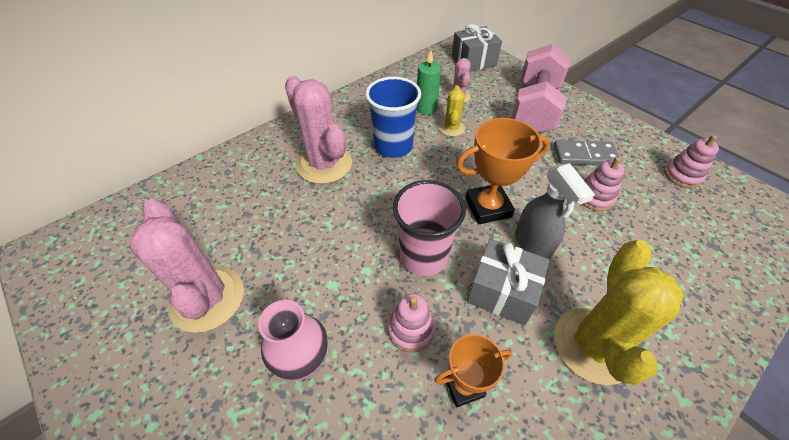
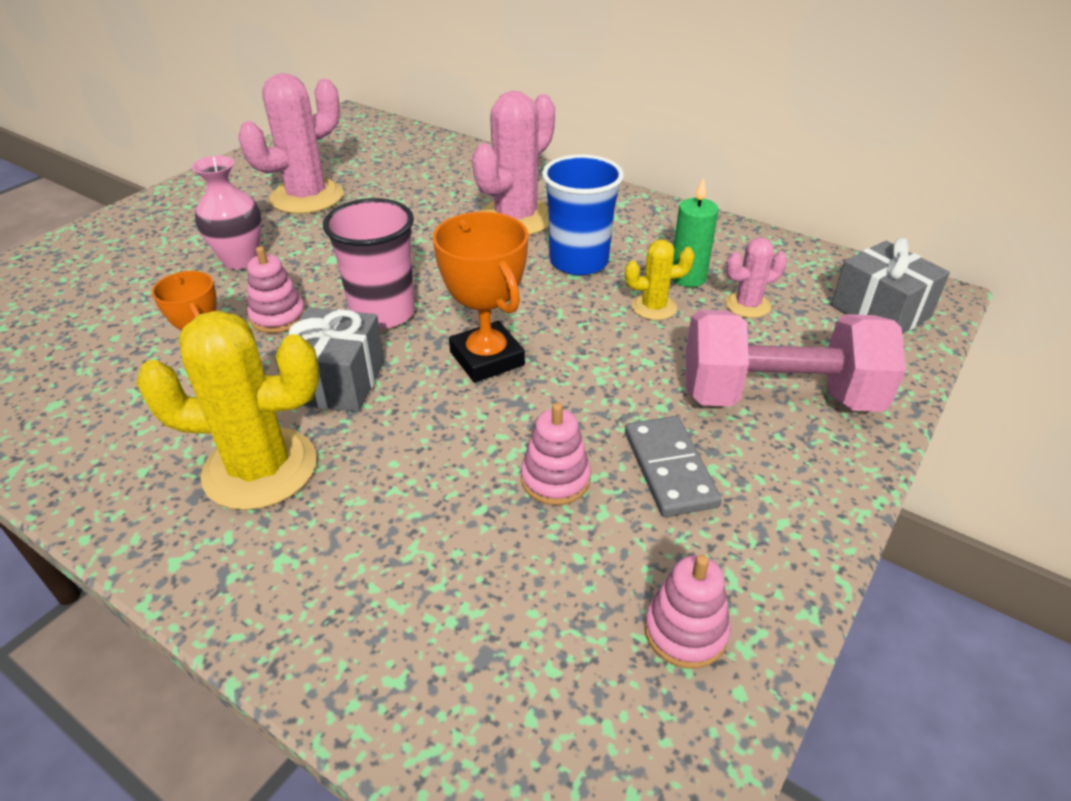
camera: 75 degrees right, 10 degrees down
grey spray bottle [515,163,595,260] -> none

